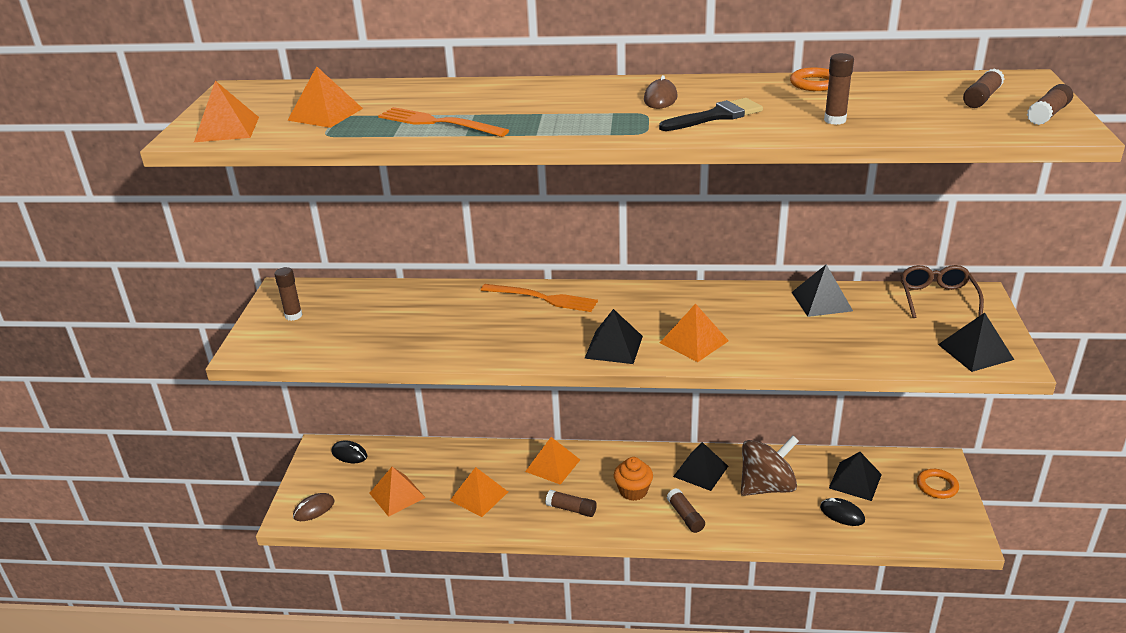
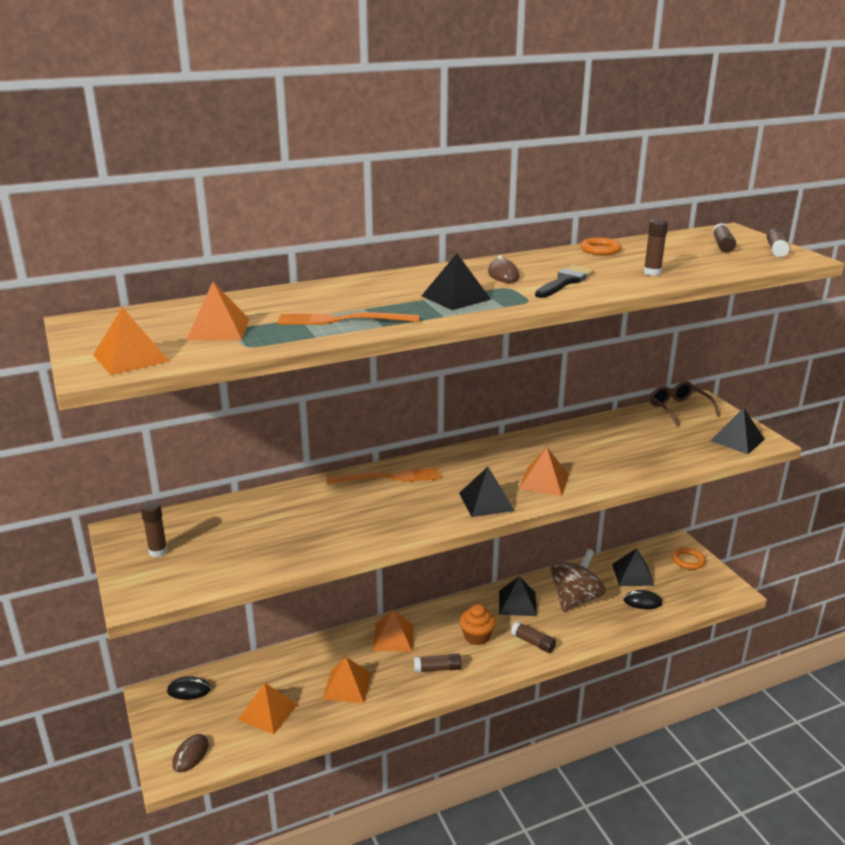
camera: 30 degrees left, 5 degrees down
black pyramid [791,264,853,317] -> black pyramid moved to [422,253,491,310]

